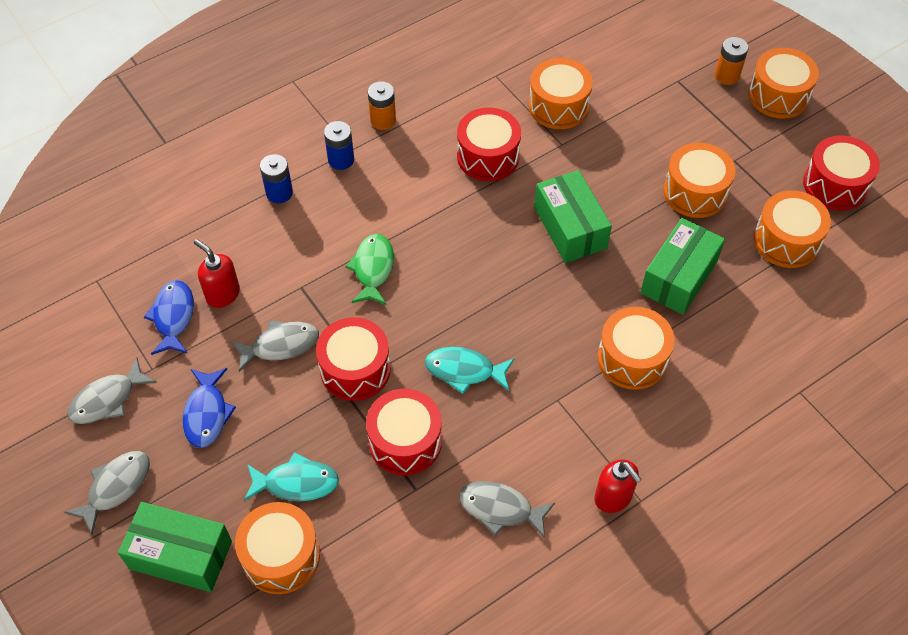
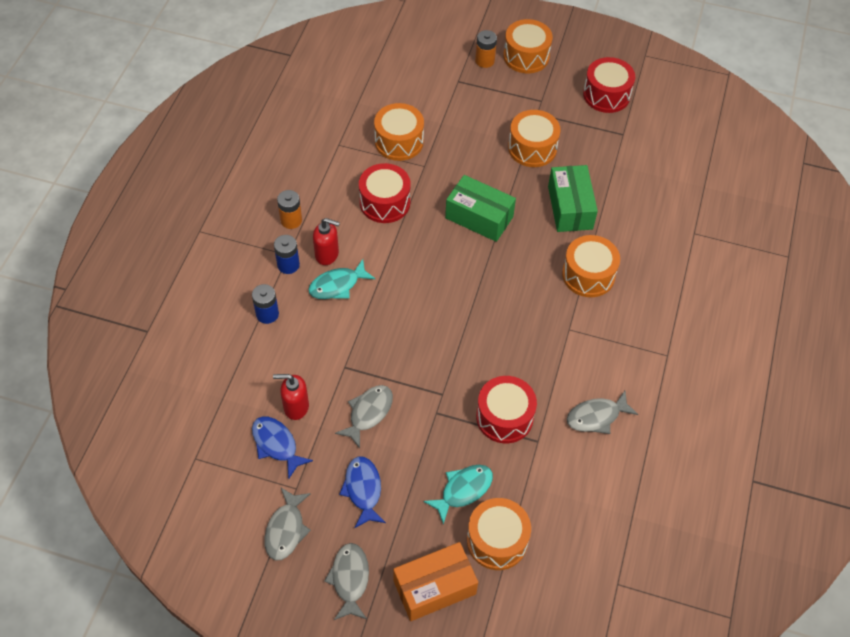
camera: 40 degrees left, 0 degrees up
green box [118,502,232,592] -> orange box [393,542,478,621]
blue fish [183,368,236,448] -> blue fish turned 150 degrees counterclockwise [339,456,386,528]
red drum [316,317,391,401] -> none
green fish [345,234,394,305] -> none
turquoise fish [425,347,514,394] -> turquoise fish moved to [308,259,376,299]
red soap dispenser [594,460,642,513] -> red soap dispenser moved to [313,218,340,265]
orange drum [754,190,831,268] -> none

